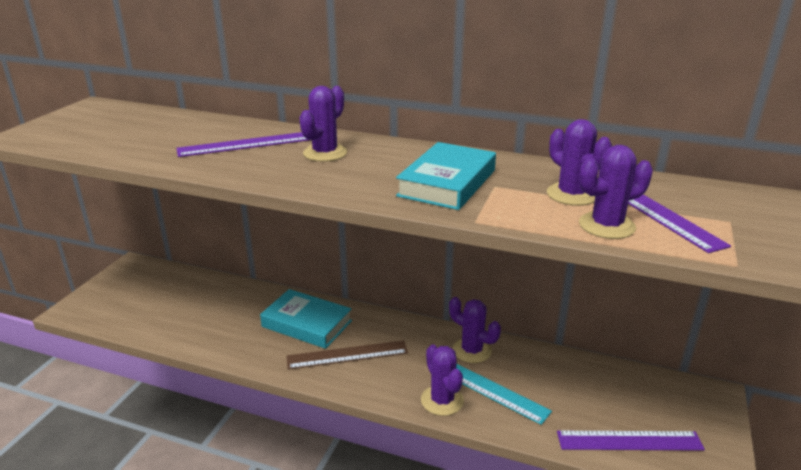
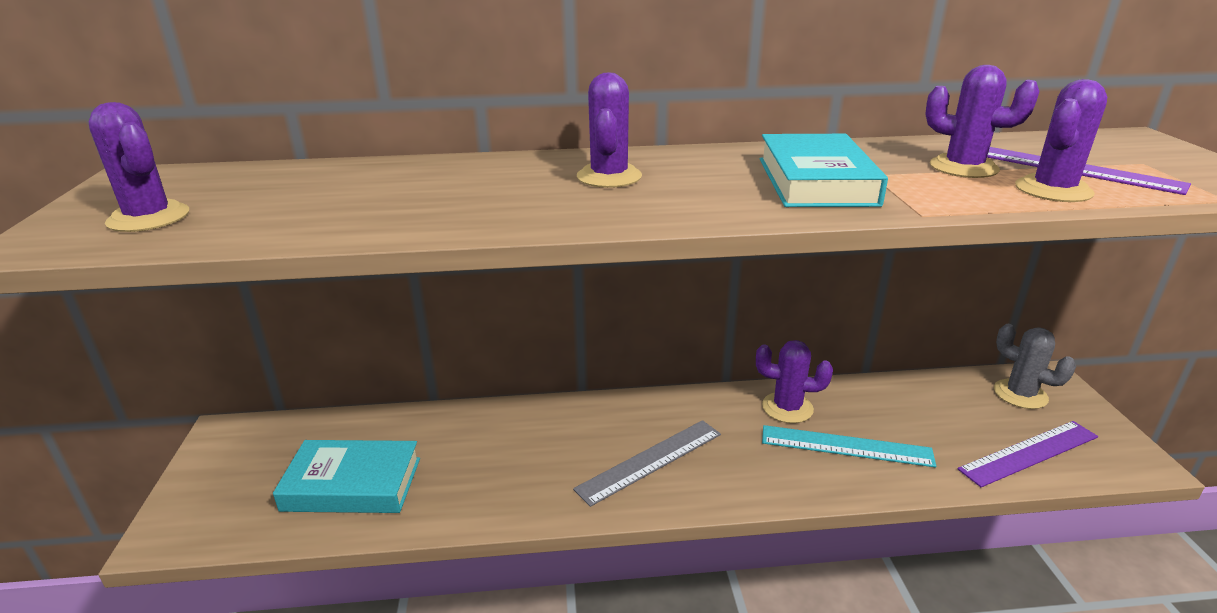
camera: 25 degrees left, 0 degrees up
purple ruler [177,132,309,157] -> none
turquoise book [260,289,352,349] -> turquoise book moved to [273,440,420,513]
brown ruler [287,340,408,370] -> grey ruler [573,420,721,507]
purple cactus [421,344,464,416] -> purple cactus moved to [89,102,189,232]
none -> grey cactus [994,324,1076,409]

